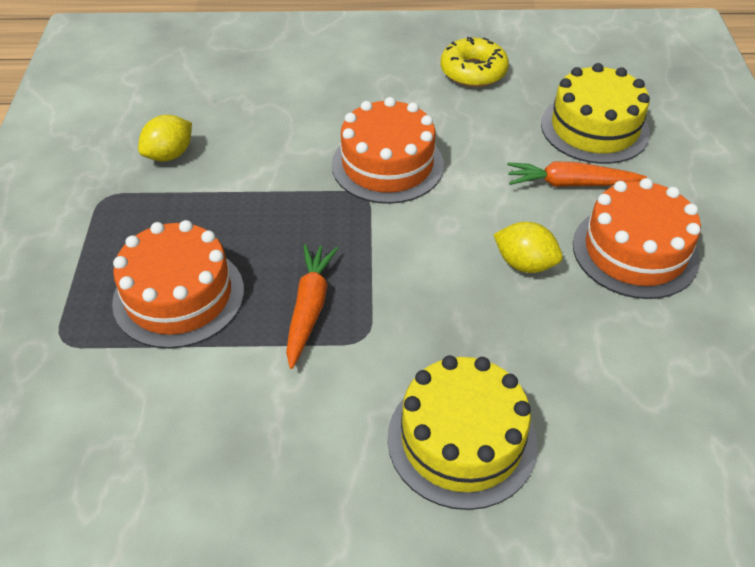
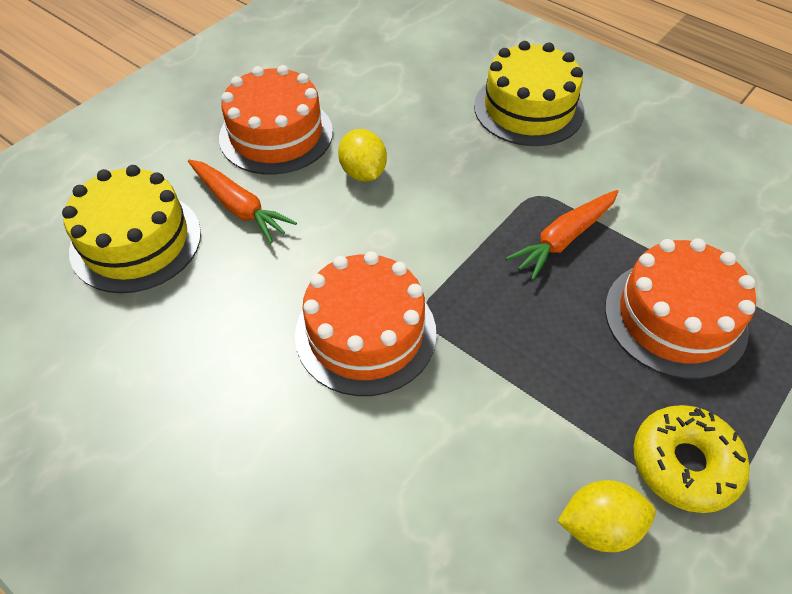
camera: 140 degrees left, 5 degrees up
yellow donut [440,37,509,87] -> yellow donut moved to [633,405,750,513]

